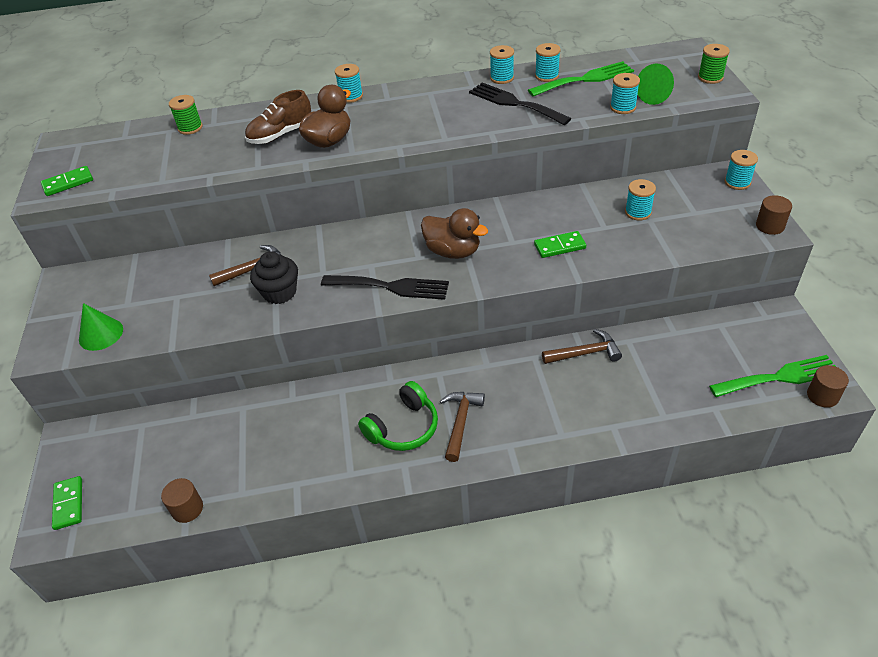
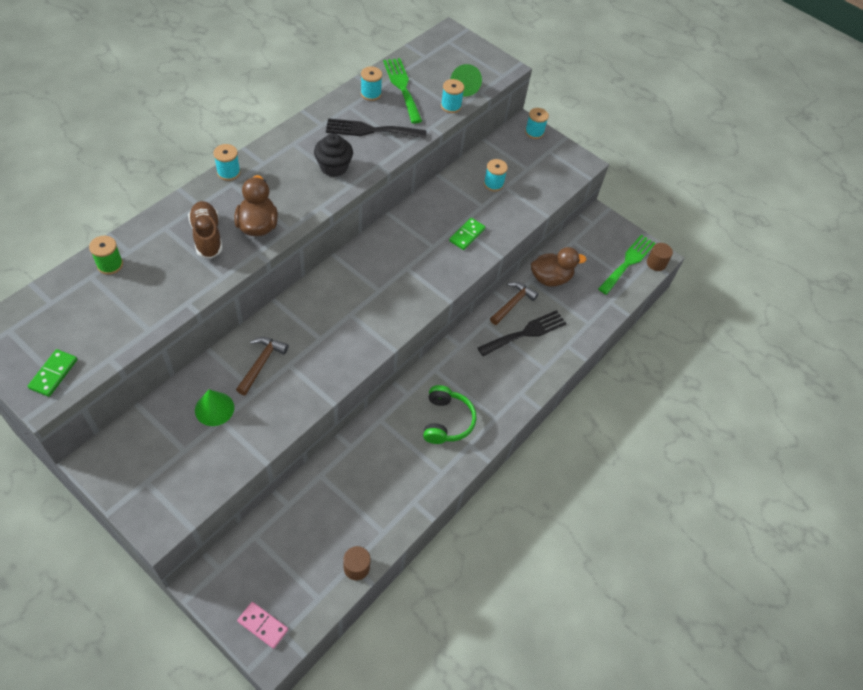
camera: 50 degrees left, 10 degrees up
green domino [52,476,82,530] -> pink domino [237,602,288,649]
green cone [79,303,123,351] -> green cone moved to [195,389,234,426]
brown shoe [245,90,311,144] -> brown shoe turned 150 degrees clockwise [188,201,223,259]
black cupcake [250,251,298,304] -> black cupcake moved to [314,133,353,177]
black fork [321,275,449,300] -> black fork moved to [478,310,567,356]
brown duck [421,208,488,259] -> brown duck moved to [531,247,586,287]
brown hammer [440,392,485,462] -> none
turquoise spool [490,45,514,84] -> none
green fork [528,61,634,97] -> green fork turned 45 degrees counterclockwise [383,58,422,124]
green spool [698,44,730,84] -> none
brown cylinder [756,195,792,235] -> none

